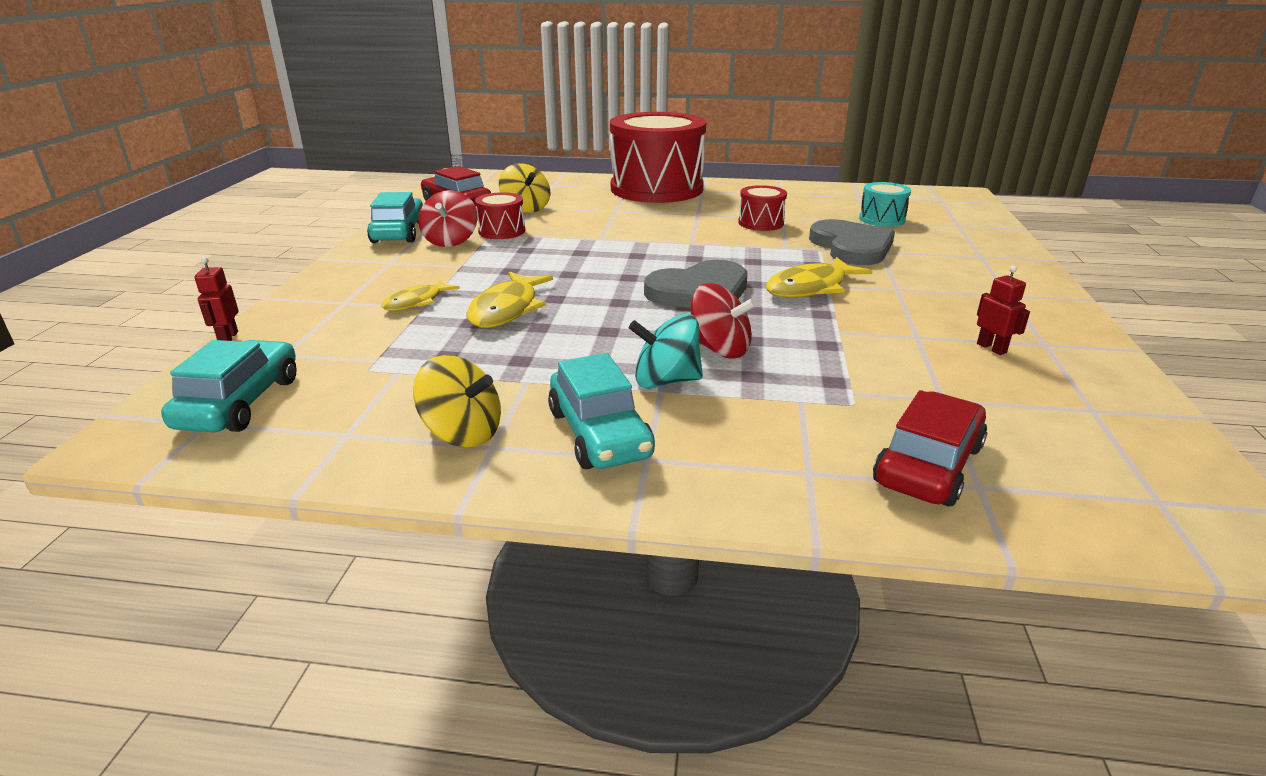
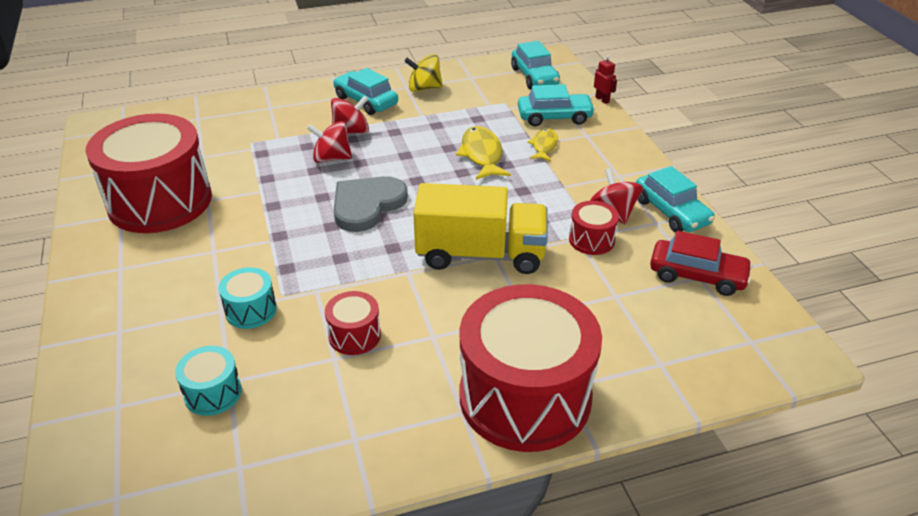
camera: 155 degrees right, 10 degrees up
yellow spinning top [499,163,550,213] -> none
turquoise spinning top [629,314,703,389] -> red spinning top [331,95,369,134]
yellow fish [766,257,873,298] -> none
grey heart [809,219,895,265] -> turquoise drum [218,267,277,329]
red car [873,390,988,506] -> none
red robot [977,266,1030,355] -> red drum [86,114,212,233]
none -> yellow truck [413,183,548,274]
none -> turquoise car [518,84,595,126]

